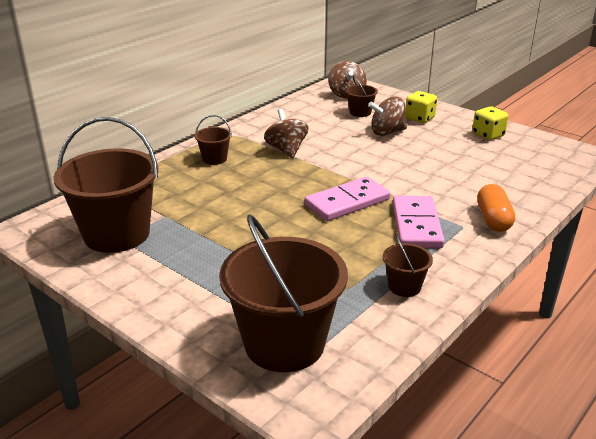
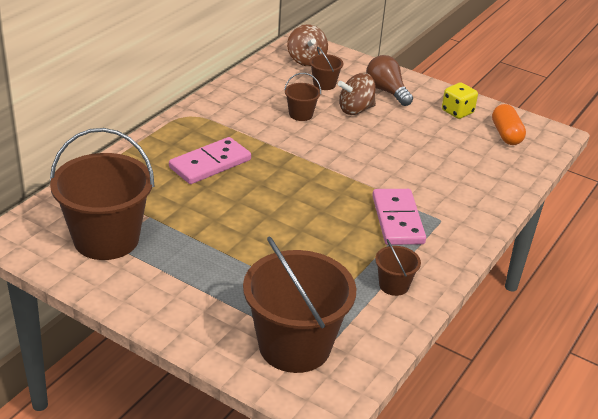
camera: 10 degrees left, 5 degrees up
brown bucket [195,115,232,165] -> brown bucket moved to [284,73,321,121]
brown spinning top [264,109,309,158] -> none
pink domino [305,177,390,221] -> pink domino moved to [169,137,251,184]
yellow dice [405,91,437,123] -> brown light bulb [366,55,413,106]
orange capsule [477,184,515,232] -> orange capsule moved to [492,104,526,145]

